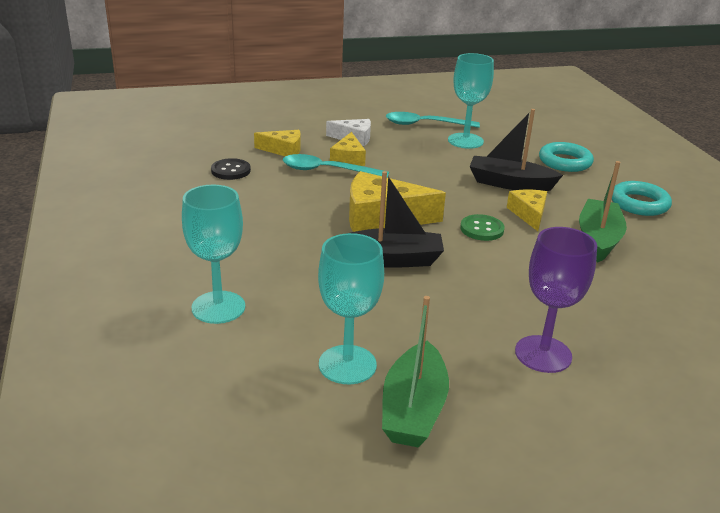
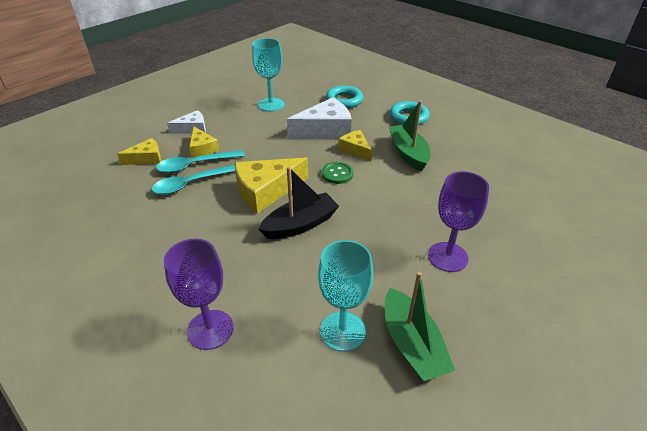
camera: 30 degrees left, 10 degrees up
turquoise goblet [182,185,245,324] -> purple goblet [164,239,234,350]
black button [211,158,251,180] -> none
turquoise spoon [386,112,480,128] -> turquoise spoon moved to [152,165,235,195]
black boat [469,109,563,191] -> white cheese [287,97,352,138]

